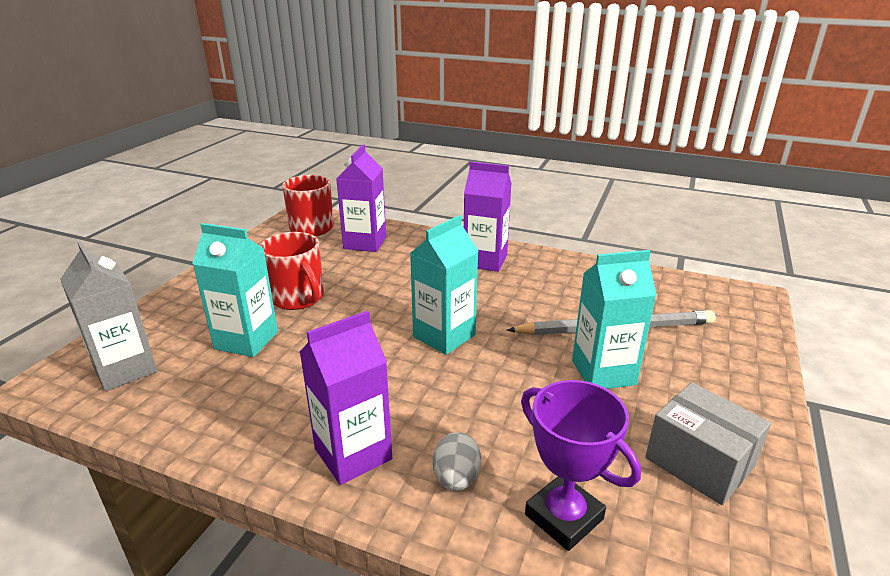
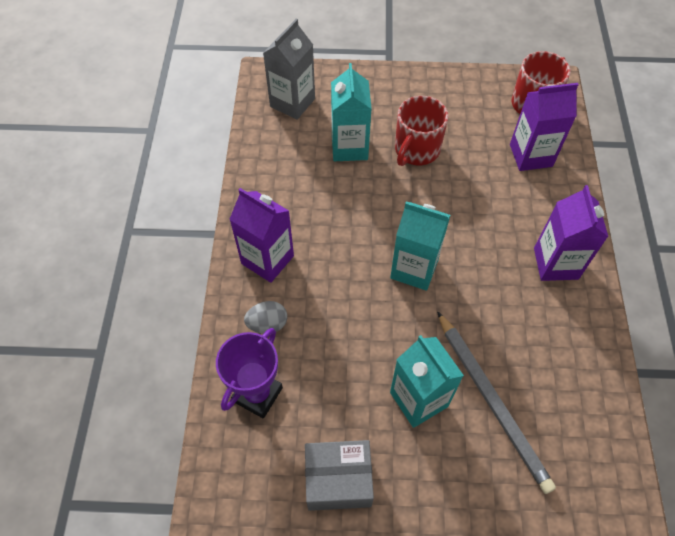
camera: 70 degrees right, 30 degrees up
grey box [645,382,771,505] -> grey box turned 60 degrees clockwise [305,440,374,511]

